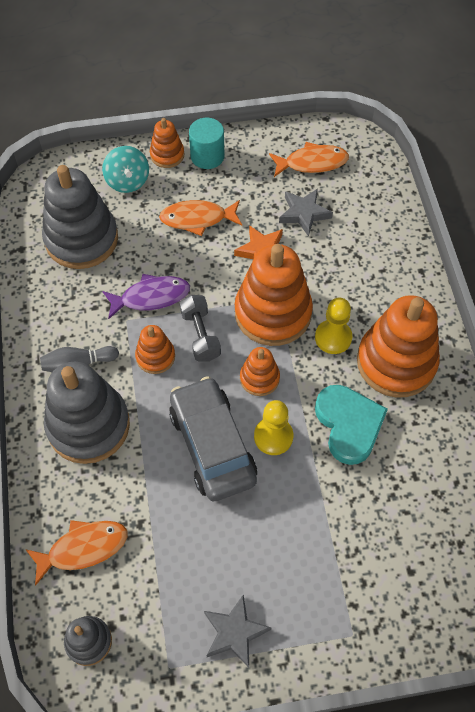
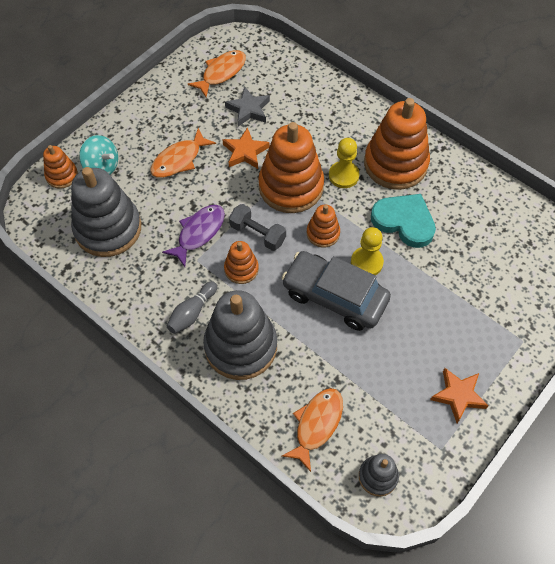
camera: 40 degrees left, 0 degrees up
orange stacking toy [150,118,184,168] -> orange stacking toy moved to [43,145,78,189]
turquoise cylinder [189,118,224,169] -> none
grey star [204,595,271,668] -> orange star [430,368,489,423]

